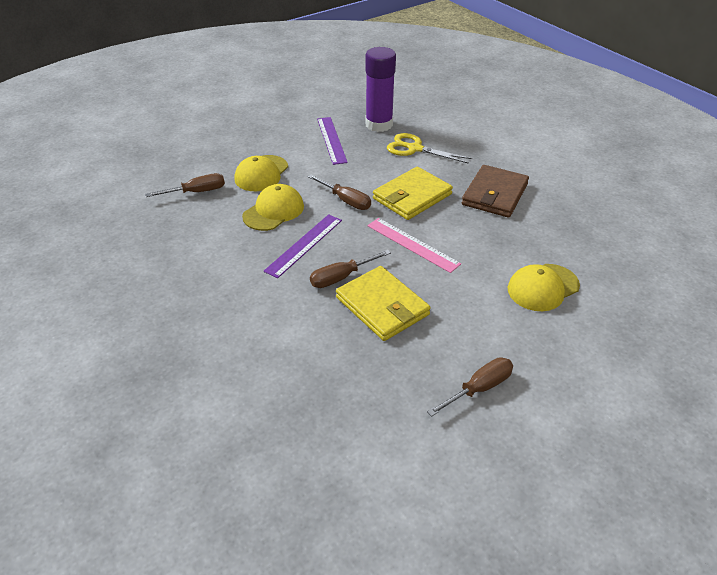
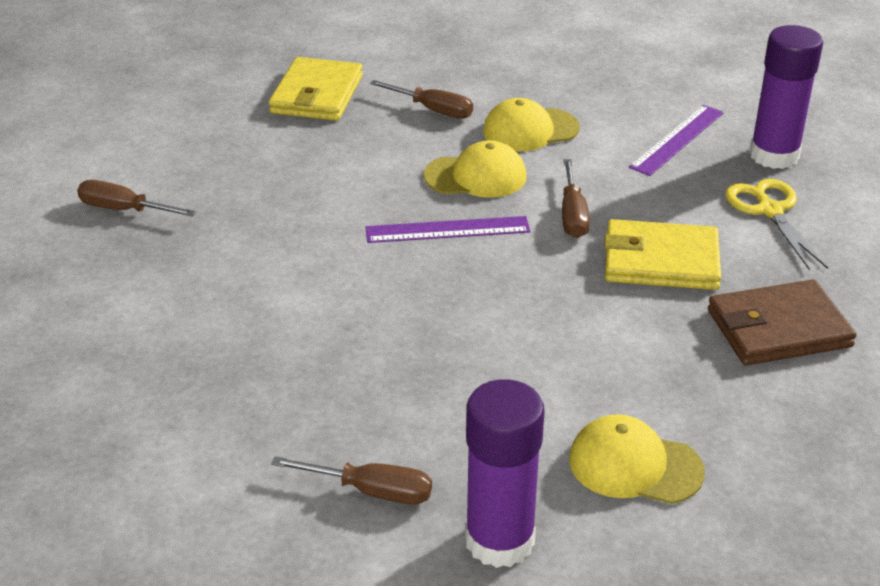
camera: 50 degrees right, 5 degrees down
brown screwdriver [310,250,391,288] -> brown screwdriver moved to [77,180,196,217]
yellow wallet [336,266,431,341] -> yellow wallet moved to [269,57,363,121]
pink ruler [367,218,461,273] -> none
none -> purple glue stick [465,379,545,568]

